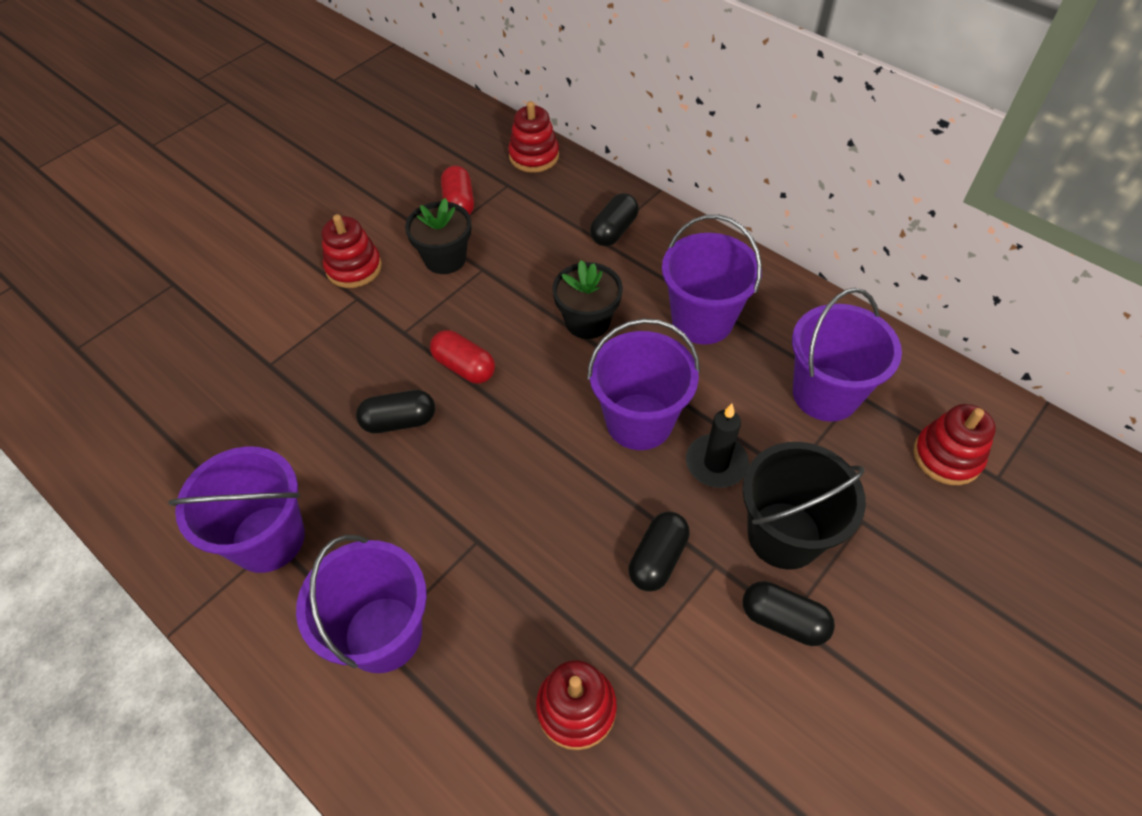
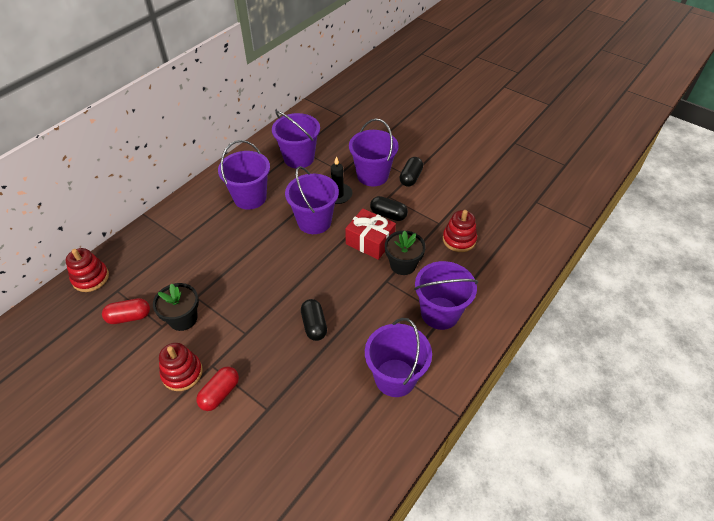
camera: 95 degrees left, 5 degrees down
red capsule [430,330,495,384] -> red capsule moved to [196,367,239,411]
black flower pot [552,260,623,339] -> black flower pot moved to [385,231,426,275]
black capsule [590,193,639,246] -> none
black bucket [742,442,866,570] -> purple bucket [349,119,399,187]
red stacking toy [913,404,996,485] -> none
none -> red gift [345,208,396,260]

